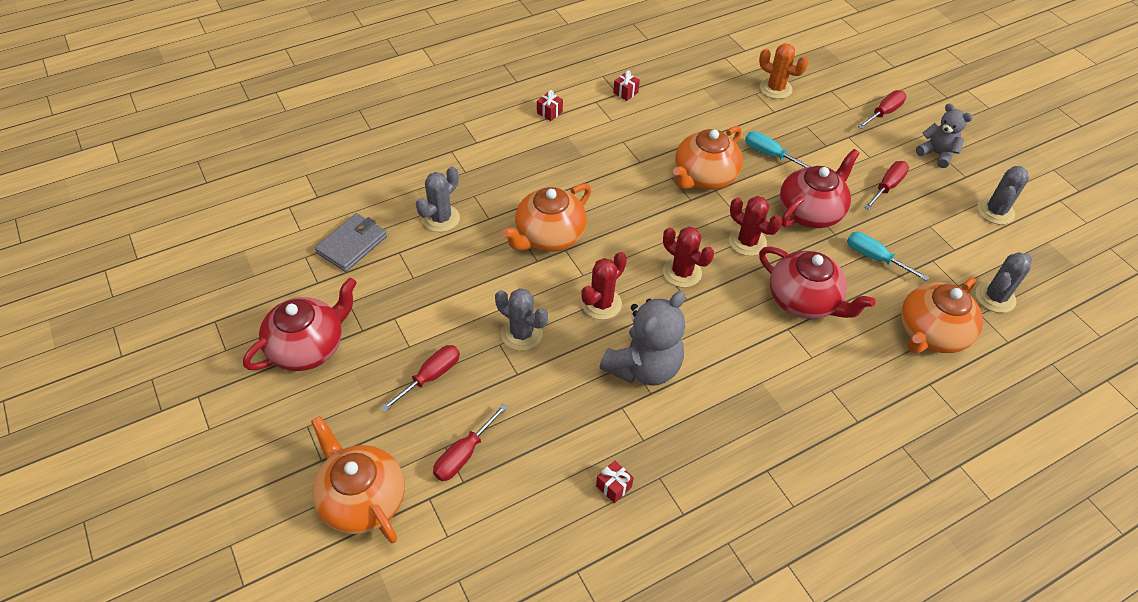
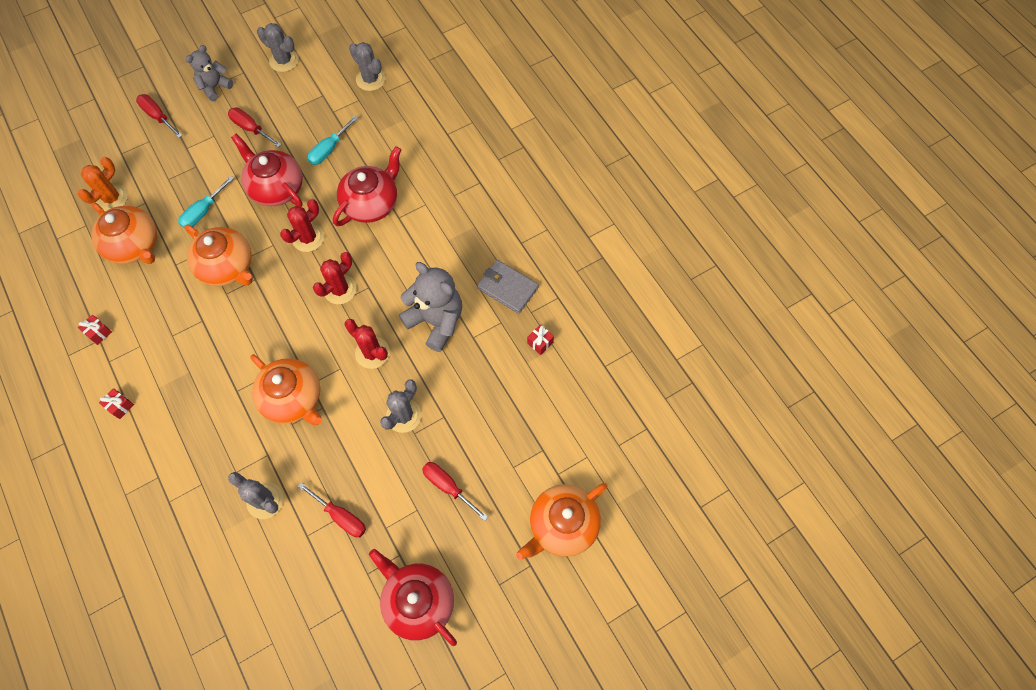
camera: 90 degrees left, 15 degrees up
grey wallet [315,213,387,272] -> grey wallet moved to [477,260,539,314]
red screwdriver [433,404,508,481] -> red screwdriver moved to [298,482,366,537]
orange teapot [901,277,983,353] -> orange teapot moved to [91,202,157,264]

